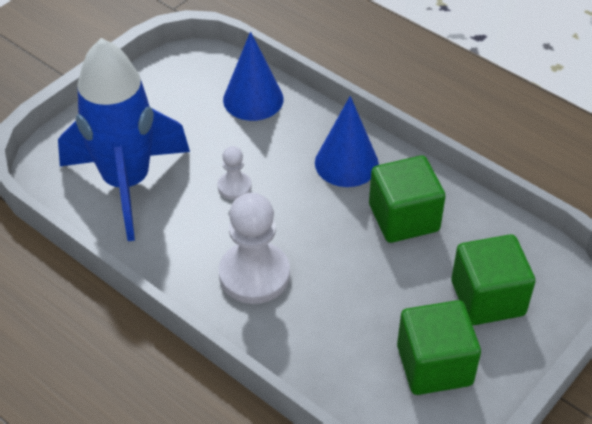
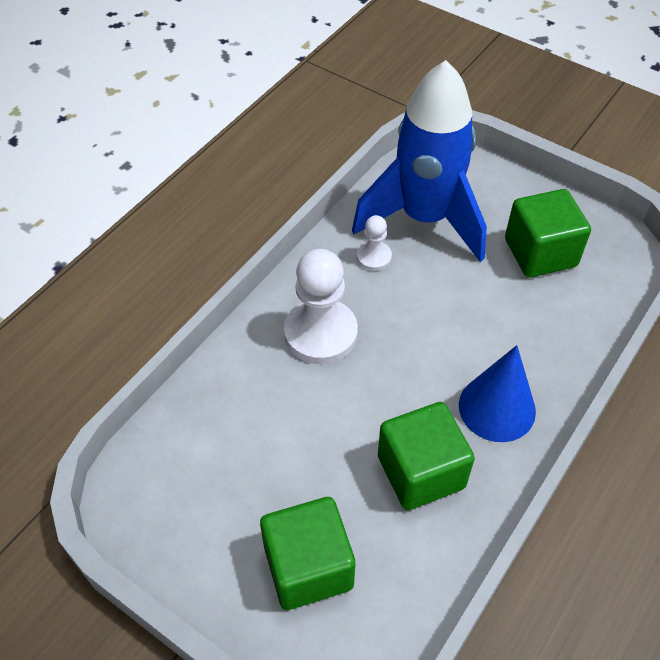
camera: 85 degrees right, 5 degrees up
white pawn [218,146,252,200] -> white pawn moved to [357,215,392,271]
blue cone [223,31,283,121] -> none
green cube [397,300,481,395] -> green cube moved to [505,189,591,277]

